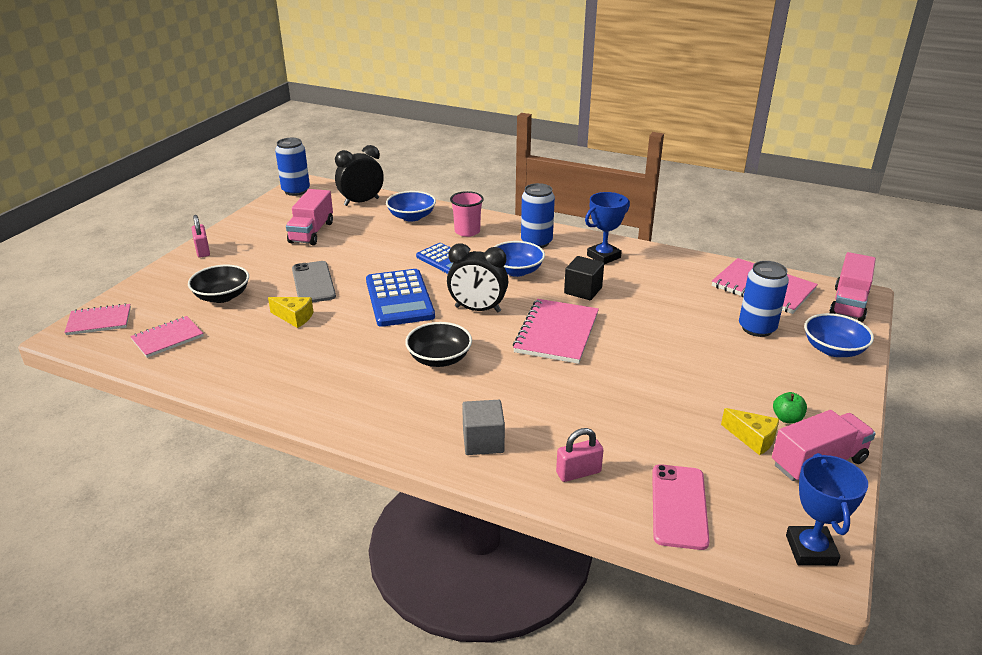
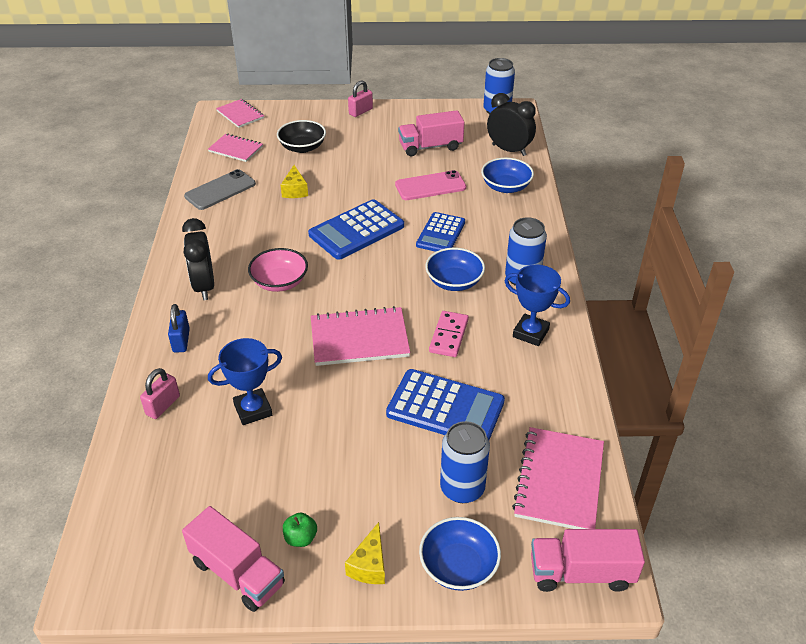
camera: 65 degrees right, 10 degrees up
grey phone [292,261,336,303] -> grey phone moved to [184,169,256,210]
black bowl [405,322,472,367] -> pink bowl [248,248,308,292]
black clock [447,243,508,312] -> black clock moved to [182,218,214,300]
pink cup [450,191,484,237] -> none
grey cube [462,400,505,455] -> blue padlock [168,304,190,353]
pink padlock [556,428,604,482] -> pink padlock turned 75 degrees clockwise [140,368,180,419]
black cube [564,256,604,300] -> pink domino [429,311,469,357]
pink phone [652,464,710,550] -> pink phone moved to [395,170,466,200]
yellow cheese [721,408,779,455] -> yellow cheese moved to [345,522,385,584]
blue trophy [786,453,868,566] -> blue trophy moved to [208,338,282,425]
none -> blue calculator [386,369,505,440]

